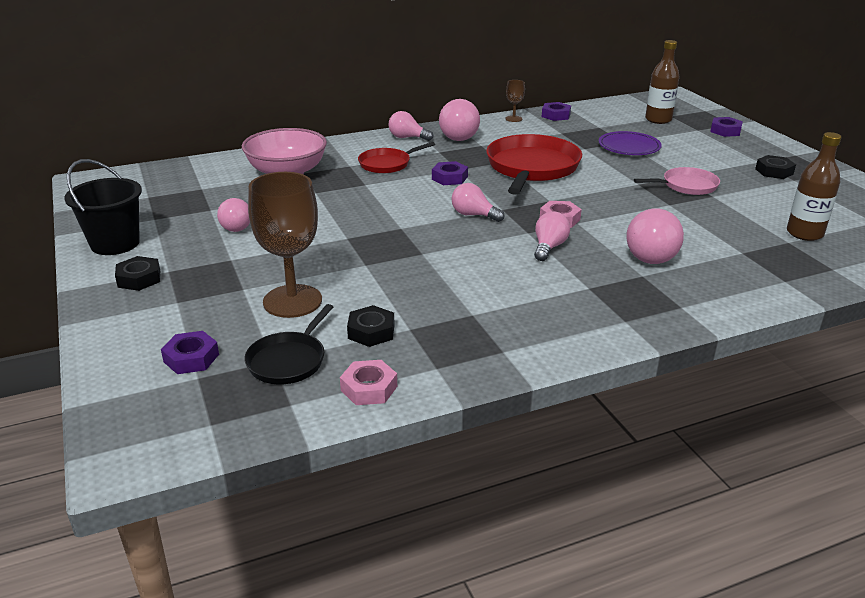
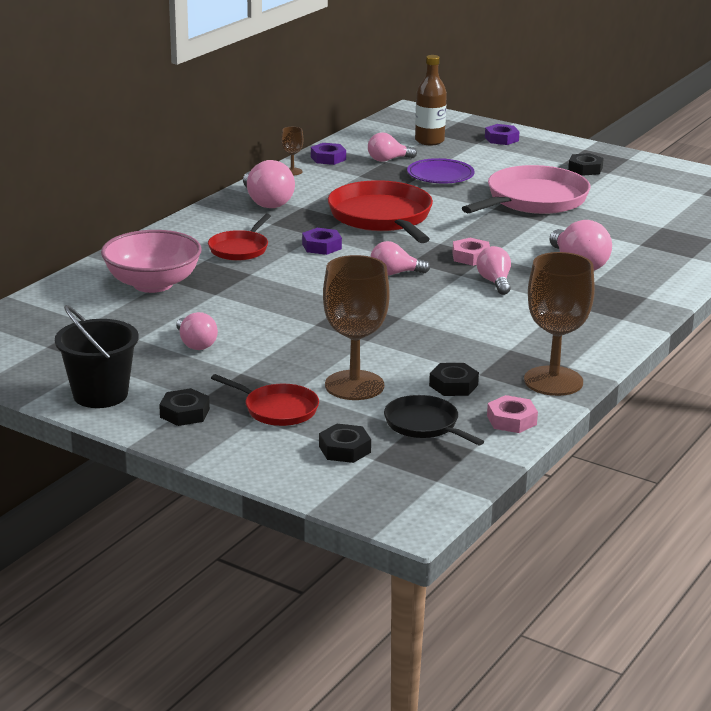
camera: 35 degrees left, 5 degrees down
purple nut [161,331,219,374] -> black nut [319,424,371,463]
black pan [244,304,333,384] -> black pan turned 150 degrees clockwise [384,395,484,445]
pink light bulb [389,111,433,141] -> pink light bulb moved to [368,132,417,162]
pink pan [634,167,720,195] -> pink pan [462,165,591,214], size x1.84
brown bottle [787,132,841,241] -> none
none -> red pan [211,374,319,426]
none -> brown goblet [524,252,595,396]

